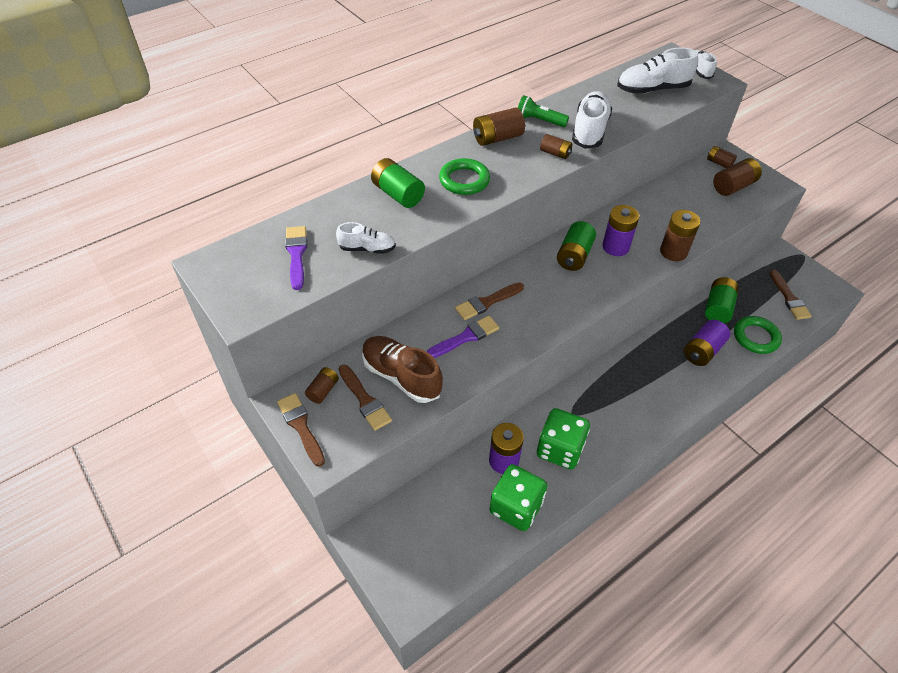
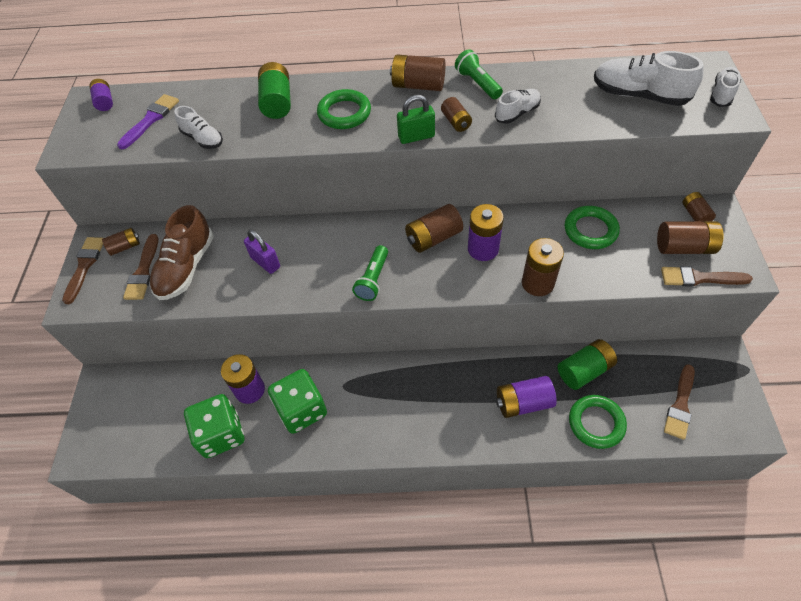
camera: 40 degrees right, 5 degrees up
brown shoe [362,336,443,403] -> brown shoe turned 150 degrees counterclockwise [149,205,214,300]
purple brush [427,316,499,358] -> purple padlock [244,229,280,274]
brown brush [455,282,524,320] -> brown brush moved to [661,266,753,287]
green battery [557,221,596,271] -> brown battery [405,204,463,253]
white shoe [572,91,612,149] -> white shoe [495,89,541,124], size x0.58
none -> purple battery [89,79,113,111]
none -> green flashlight [352,245,388,301]
none -> green padlock [397,95,435,144]
none -> green ring [565,206,620,249]

